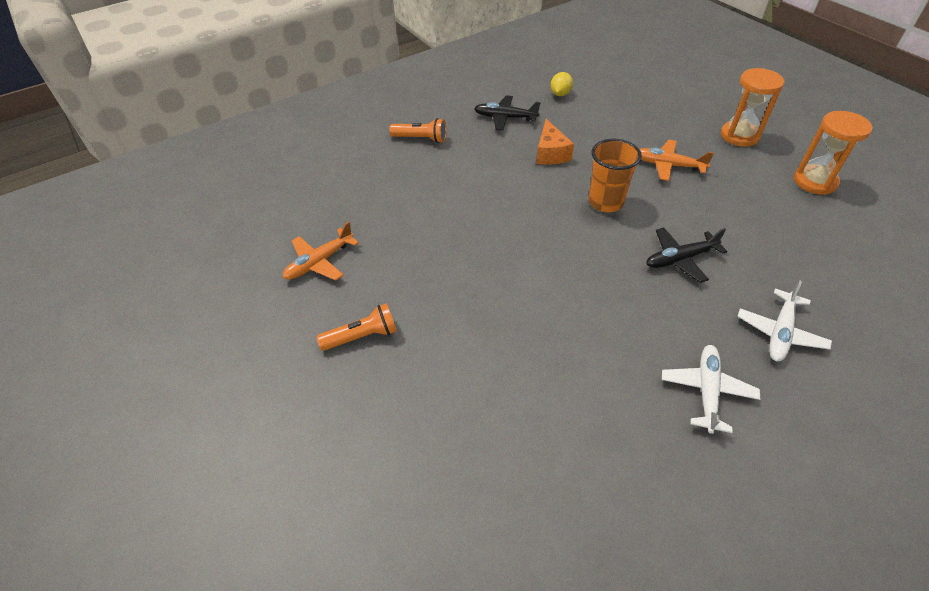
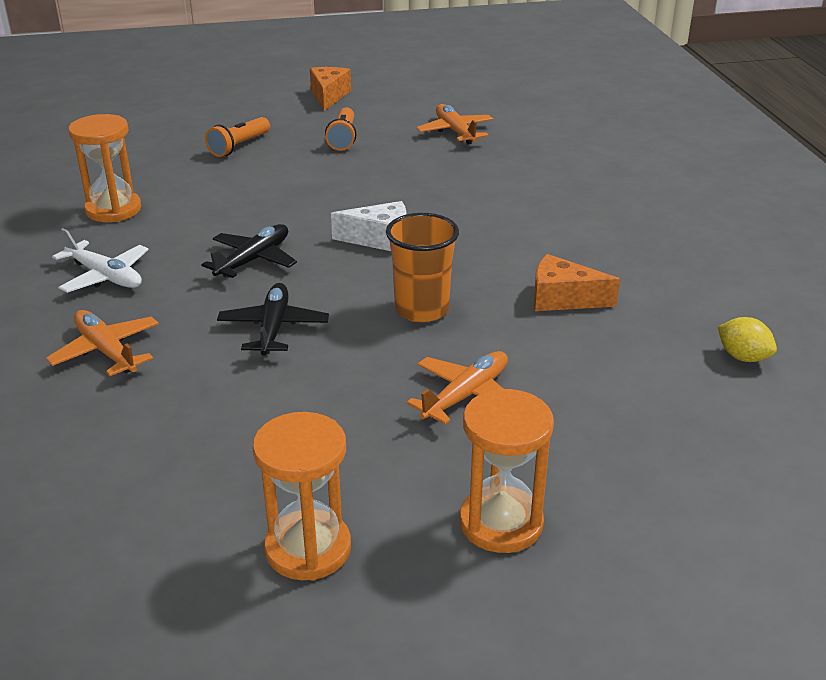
camera: 110 degrees right, 15 degrees down
orange flashlight [389,118,447,143] -> orange flashlight moved to [205,117,270,157]
black plane [474,95,541,130] -> black plane moved to [202,224,297,278]
white plane [737,281,832,361] -> orange plane [46,310,159,376]
none -> orange hourglass [68,114,141,222]
none -> orange cheese [310,67,351,111]
none -> white cheese [331,201,406,251]

